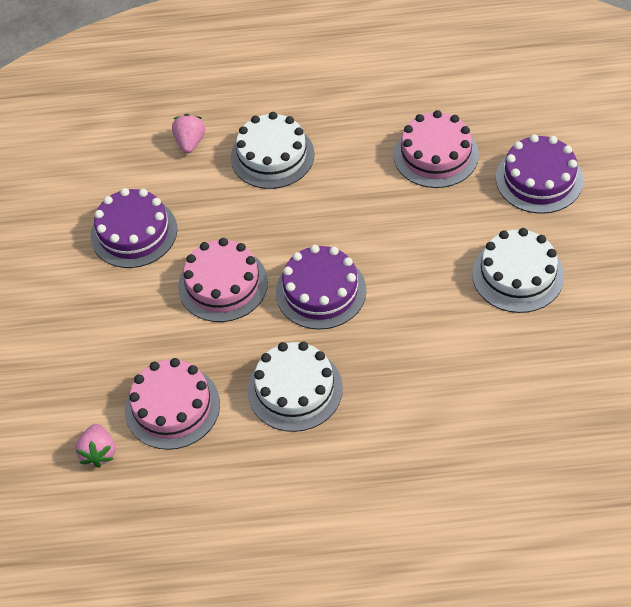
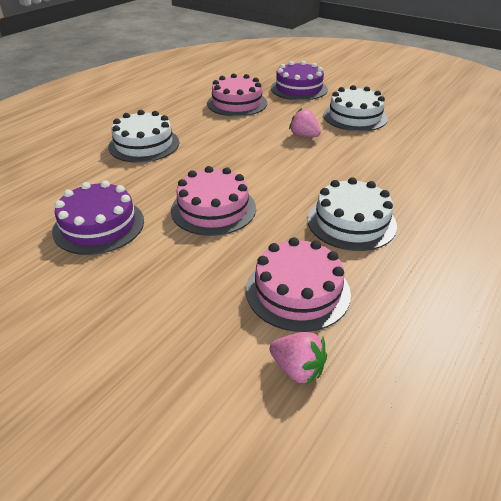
camera: 55 degrees left, 15 degrees down
pink strawberry [172,114,205,153] -> pink strawberry moved to [289,108,321,137]
purple cake [276,245,366,330] -> none

